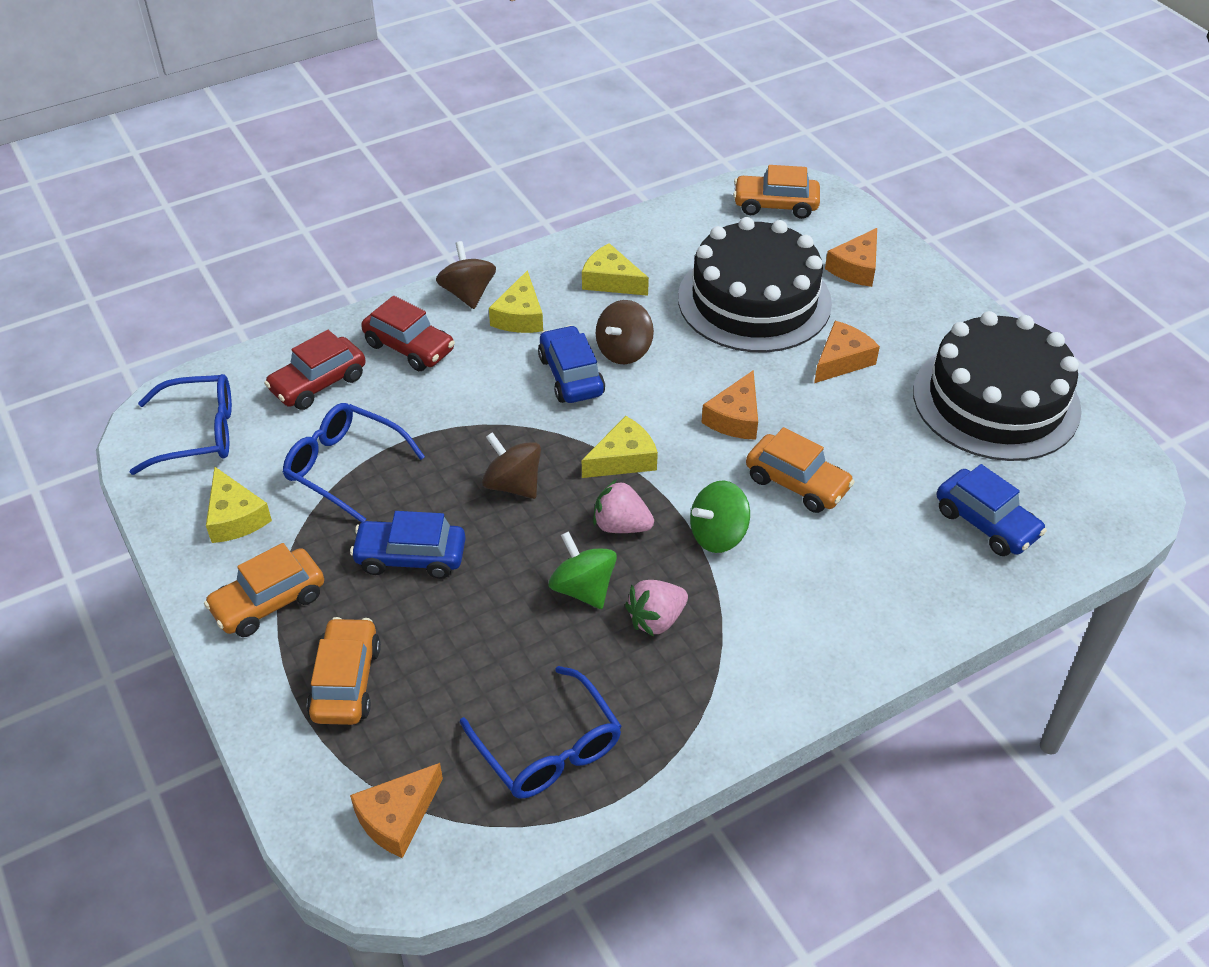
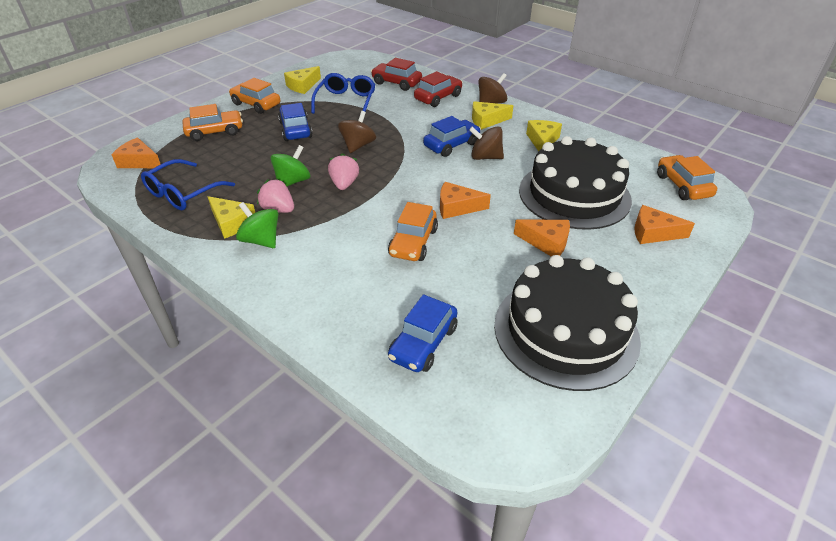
camera: 70 degrees right, 5 degrees down
blue glasses [130,374,232,475] -> none
red car [361,296,455,371] -> red car turned 150 degrees counterclockwise [414,71,463,107]
yellow cheese [582,416,658,478] -> yellow cheese moved to [207,196,255,239]
green spinning top [690,480,750,553] -> green spinning top moved to [236,202,278,248]

